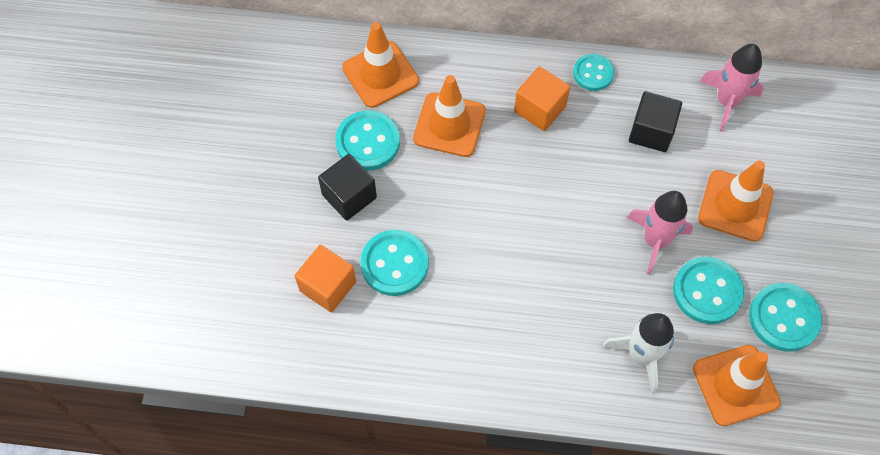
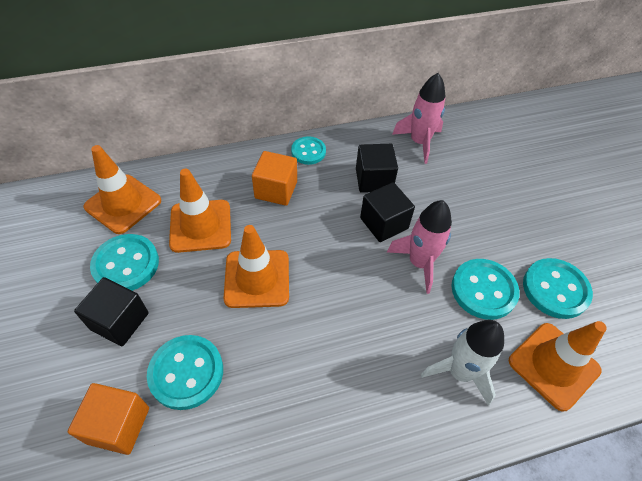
camera: 25 degrees left, 10 degrees down
orange traffic cone [698,160,774,242] -> orange traffic cone moved to [223,225,289,308]
none -> black cube [360,182,415,242]

